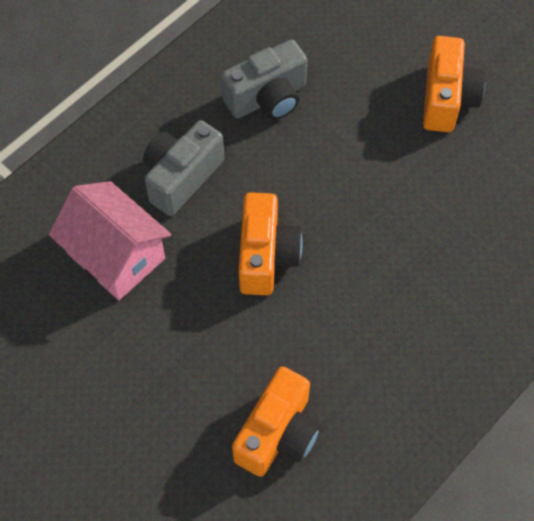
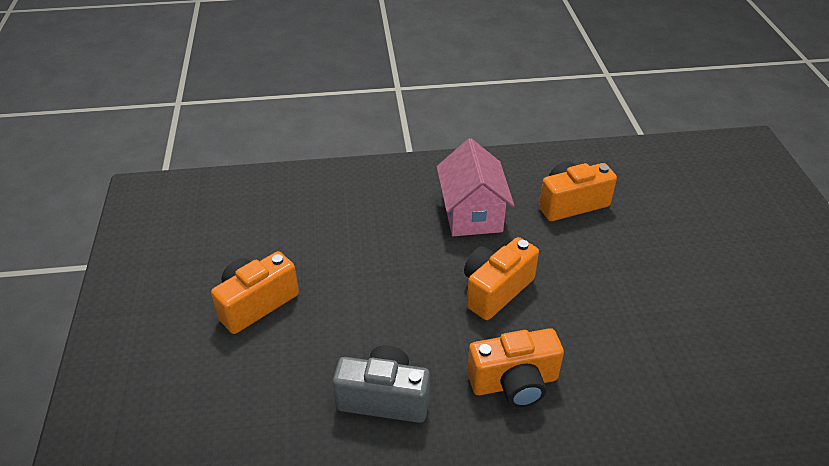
camera: 140 degrees left, 20 degrees down
pink house [49,181,171,300] -> pink house moved to [437,138,514,236]
grey camera [143,120,224,216] -> orange camera [467,328,564,407]

